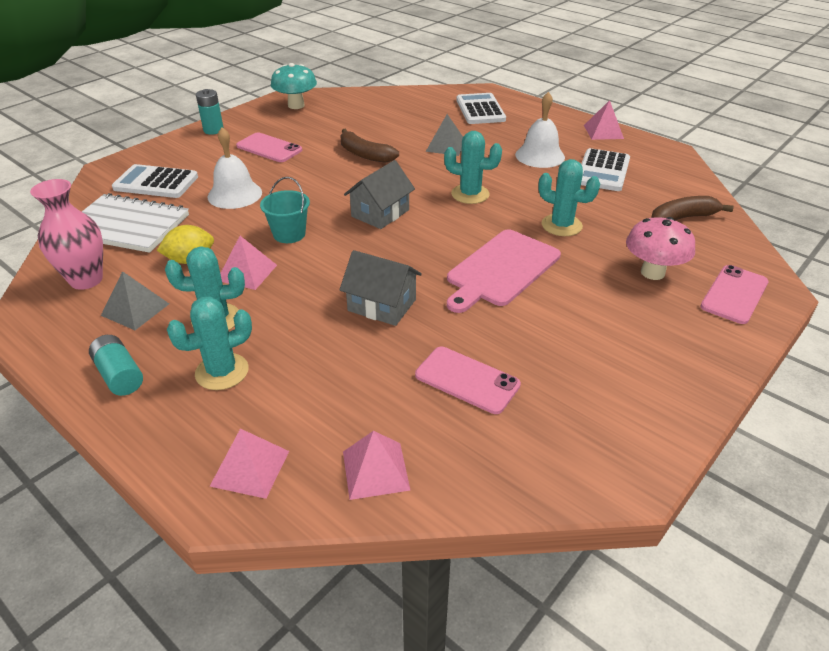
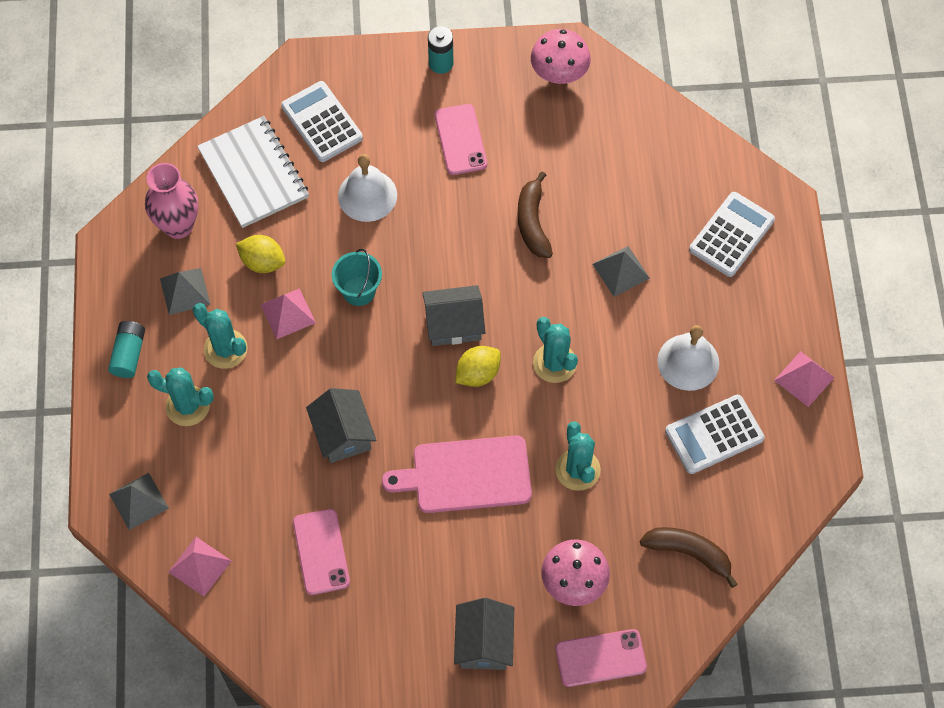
camera: 45 degrees right, 25 degrees up
pink pyramid [210,428,289,499] -> grey pyramid [109,473,169,530]
turquoise mushroom [271,63,317,109] -> pink mushroom [531,29,591,84]
none -> grey house [454,598,514,670]
none -> yellow lemon [455,346,501,387]

